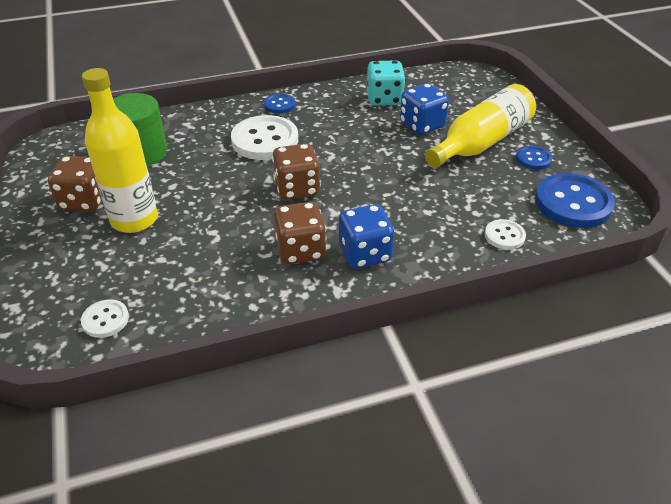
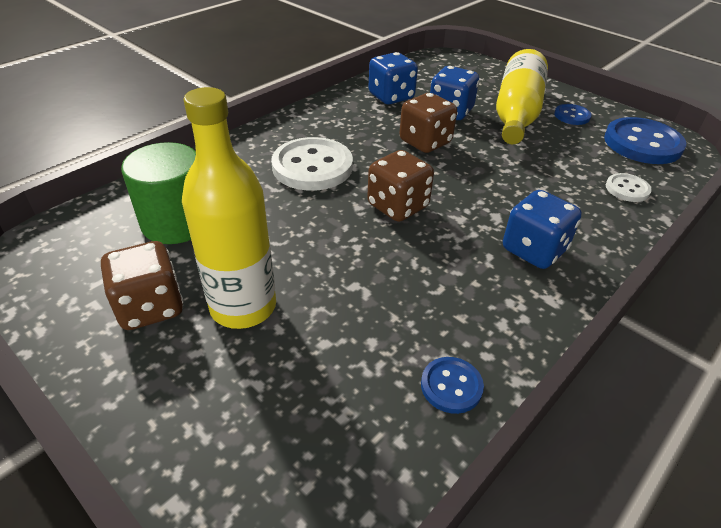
camera: 30 degrees left, 0 degrees up
white button [81,299,129,338] -> none
blue button [264,94,296,114] -> blue button moved to [421,357,484,414]
brown dice [274,202,327,264] -> brown dice moved to [399,93,457,153]
turquoise dice [367,60,406,106] -> blue dice [368,52,418,104]

